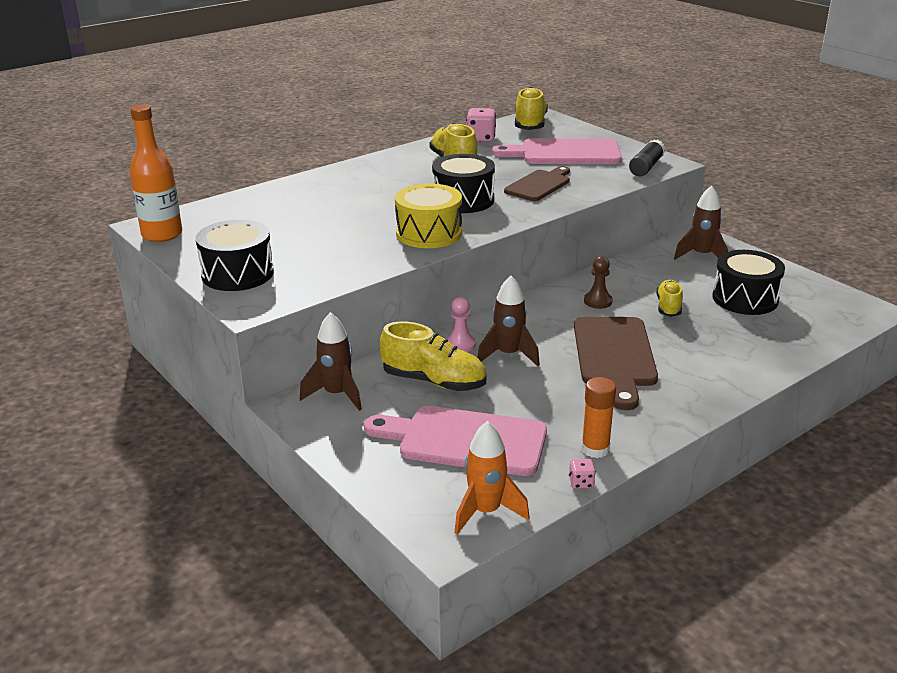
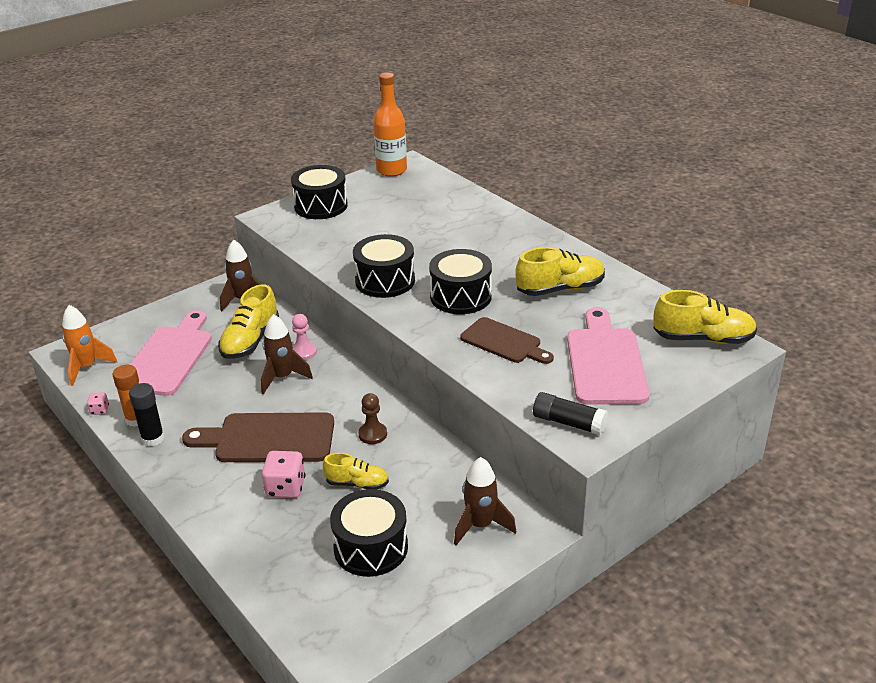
camera: 90 degrees right, 5 degrees up
yellow drum [395,183,462,248] -> black drum [353,234,415,298]
pink dice [466,108,496,142] -> pink dice moved to [262,451,306,498]
none -> black glue stick [129,383,165,446]

